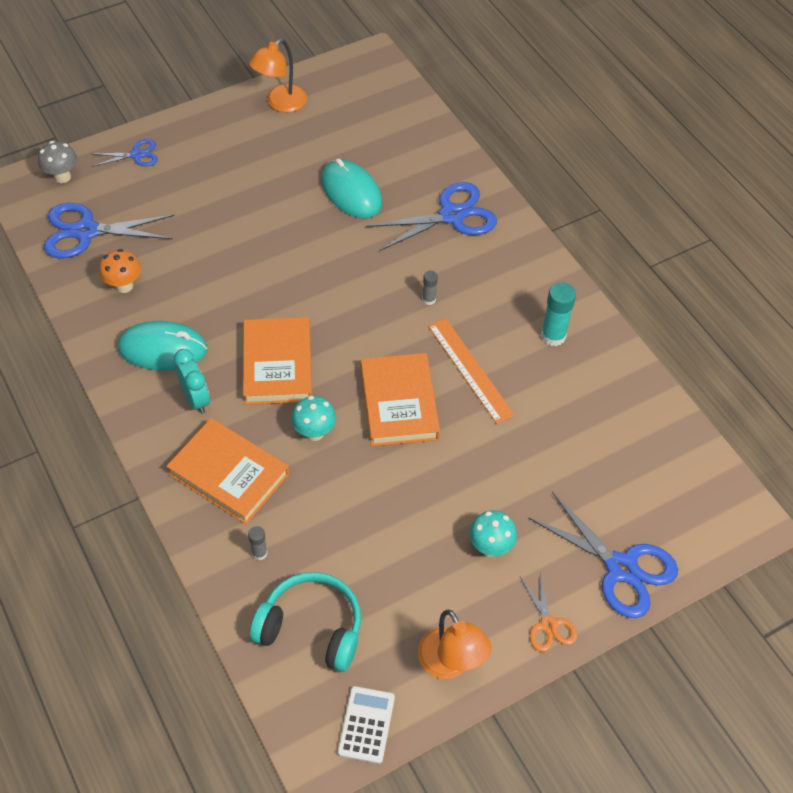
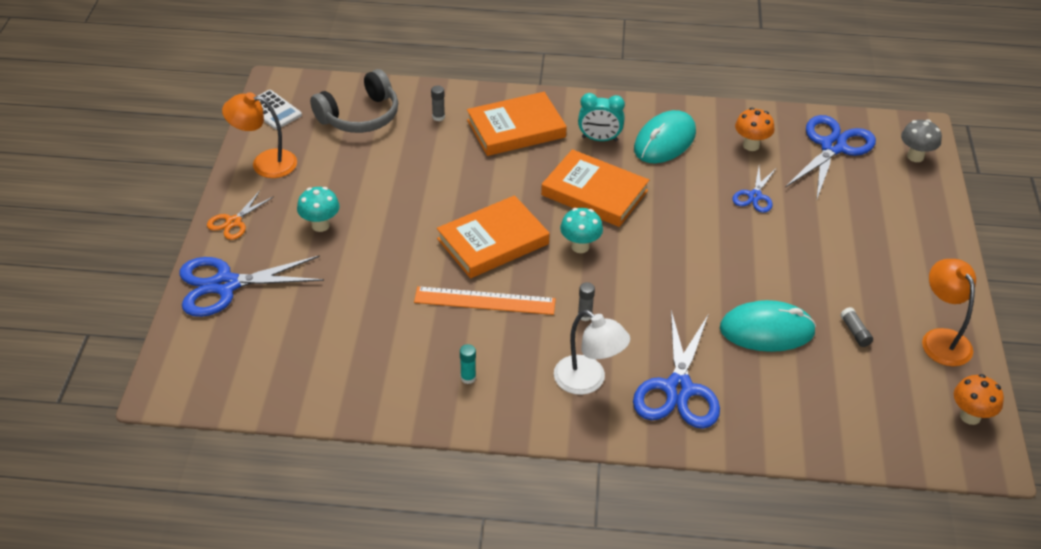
camera: 125 degrees right, 10 degrees down
blue scissors [91,139,158,167] -> blue scissors moved to [733,167,776,213]
turquoise headphones [250,572,361,672] -> grey headphones [310,69,398,133]
turquoise mushroom [291,396,336,441] -> turquoise mushroom moved to [560,208,603,253]
orange book [361,353,440,446] -> orange book turned 60 degrees counterclockwise [437,195,549,278]
orange scissors [520,572,577,652] -> orange scissors turned 75 degrees counterclockwise [207,191,273,240]
turquoise glue stick [541,282,576,346] -> turquoise glue stick [460,344,476,384], size x0.55
none -> white lamp [554,310,630,395]
none -> grey glue stick [840,307,873,347]
none -> orange mushroom [954,374,1004,425]

